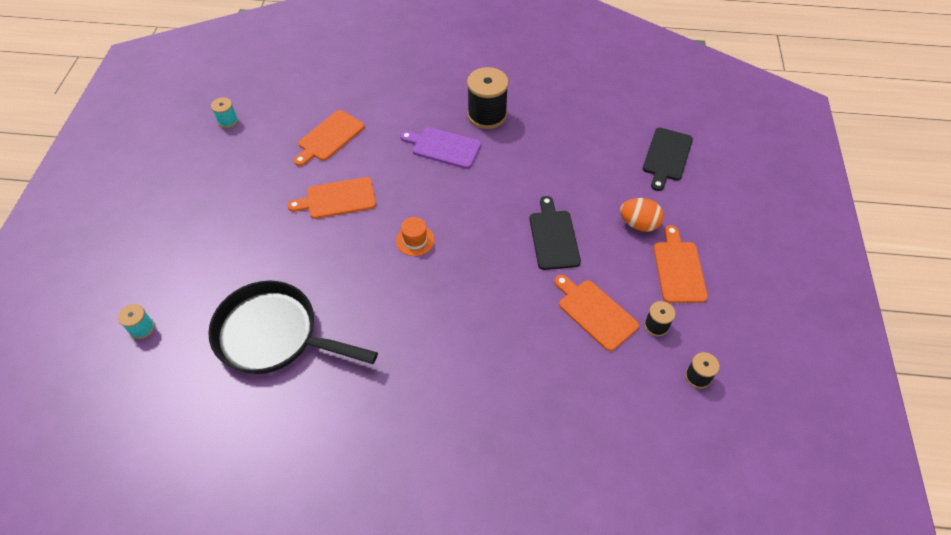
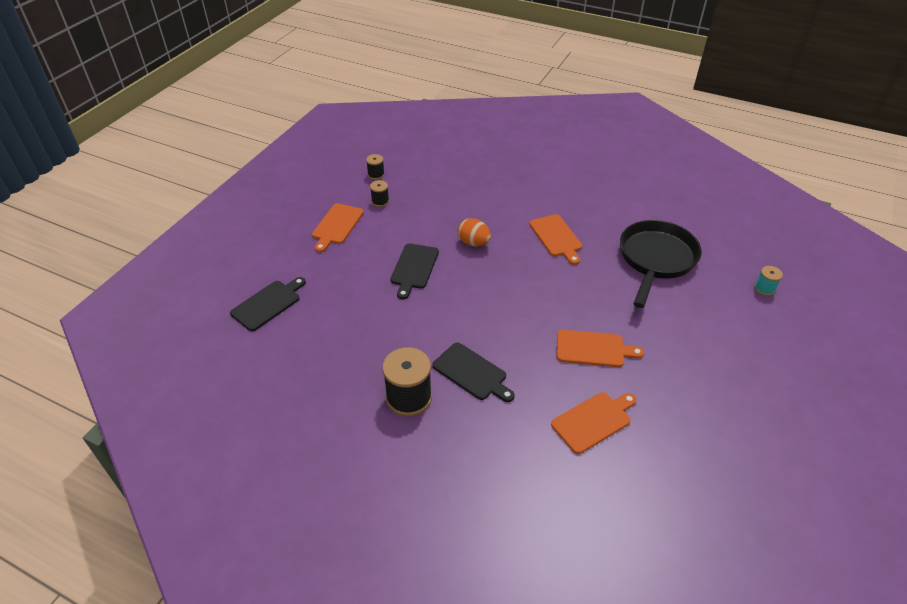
camera: 160 degrees left, 10 degrees down
black pan [208,281,378,374] -> black pan turned 105 degrees counterclockwise [620,220,702,308]
turquoise spool [211,97,238,128] -> none
orange hat [396,217,434,256] -> none
purple cutting board [400,127,481,169] -> black cutting board [432,343,515,402]
orange cutting board [554,275,639,351] -> orange cutting board moved to [529,214,582,265]
orange egg [620,198,664,232] -> orange egg moved to [458,218,491,246]

